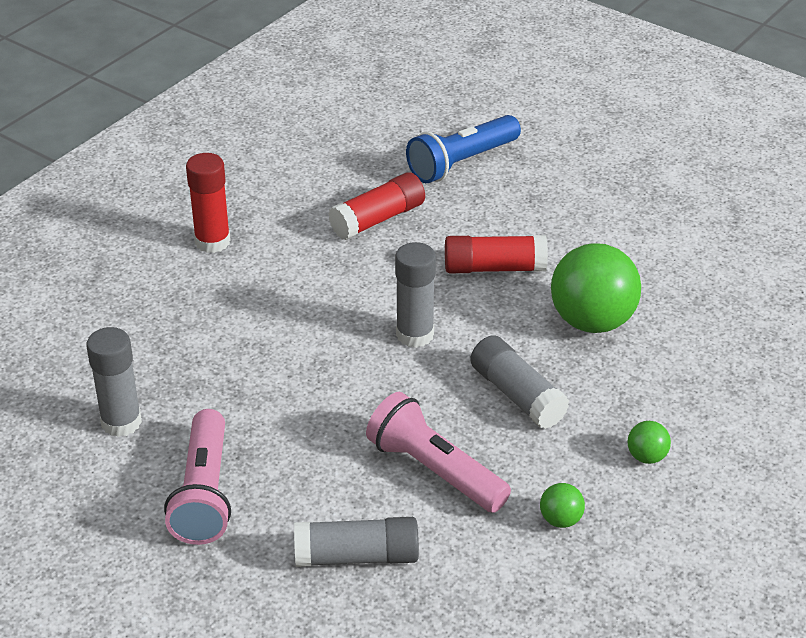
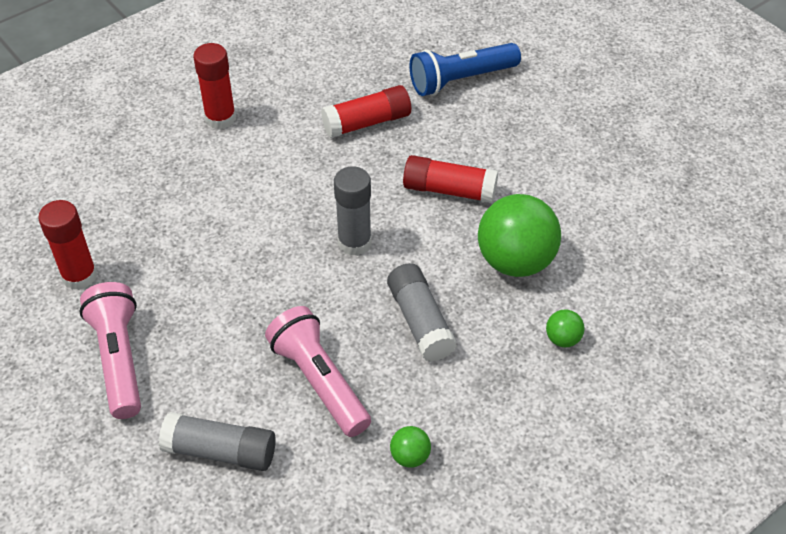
camera: 15 degrees right, 10 degrees up
grey glue stick [86,327,142,437] -> red glue stick [38,200,97,290]
pink flashlight [164,409,231,545] -> pink flashlight turned 150 degrees clockwise [79,282,141,419]
green ball [627,421,671,464] -> green ball moved to [546,309,585,348]

